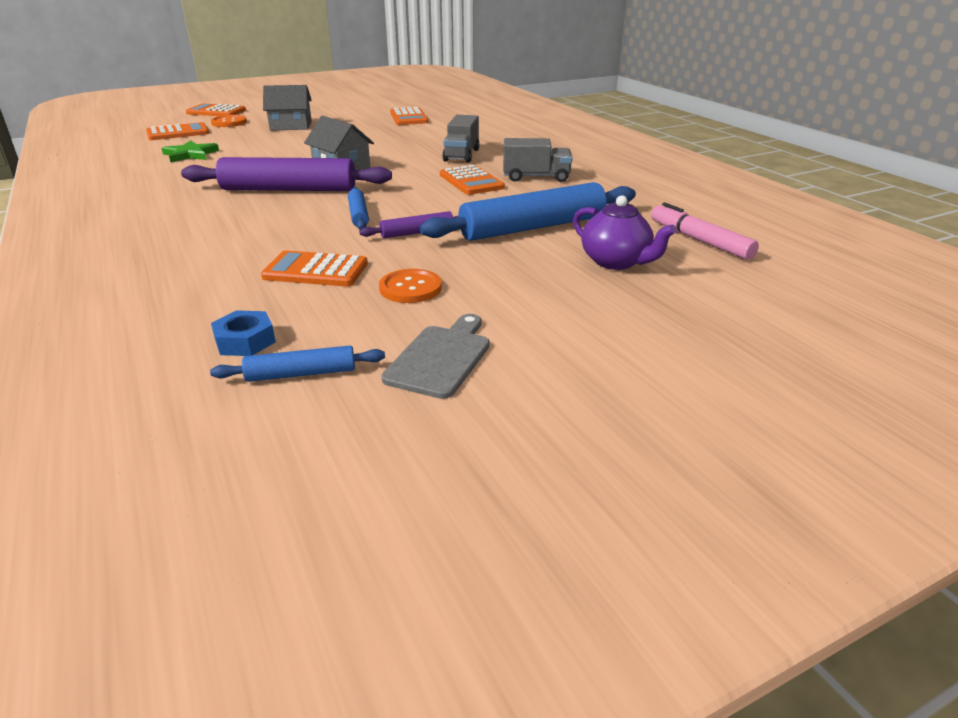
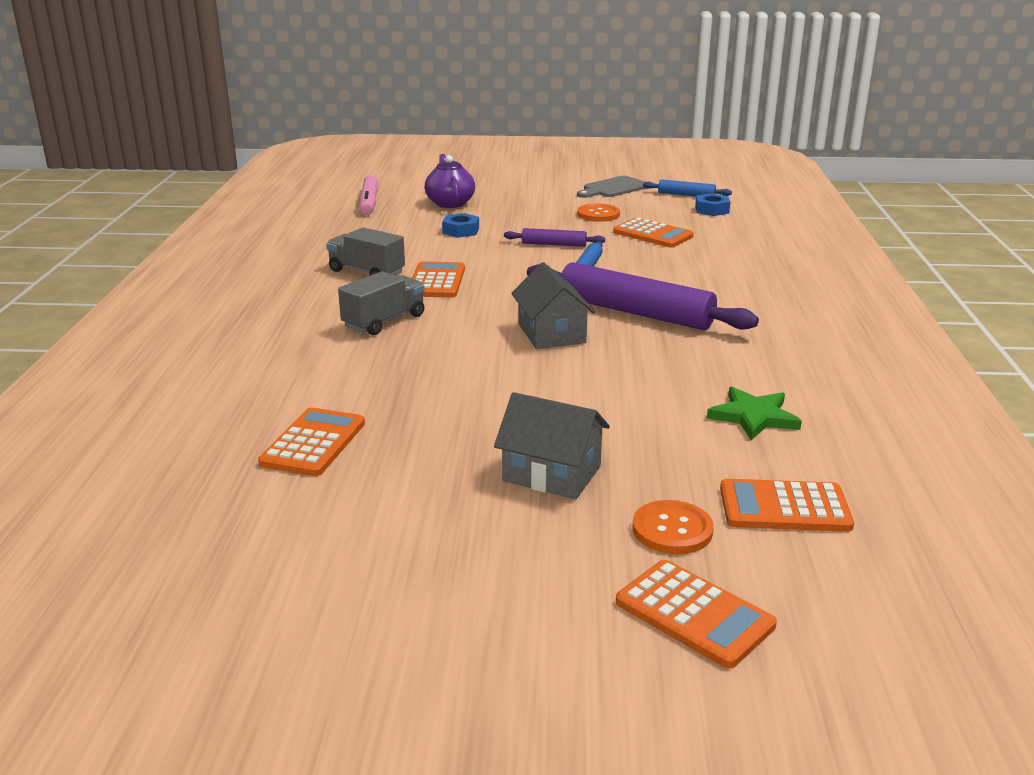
camera: 150 degrees left, 5 degrees down
blue rolling pin [420,182,636,241] -> blue nut [442,213,479,238]

